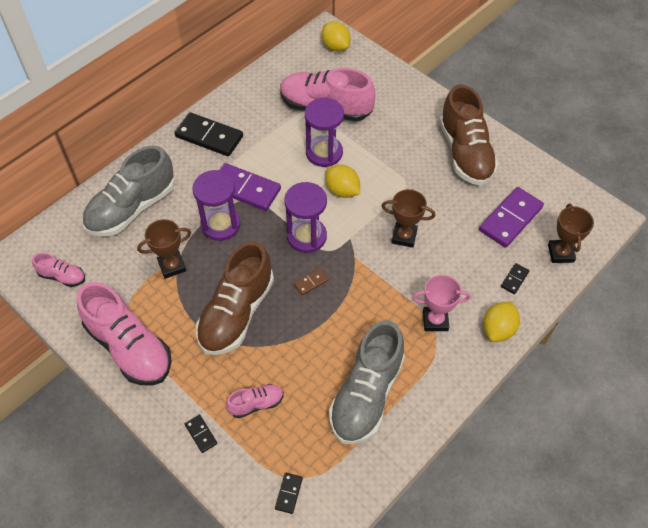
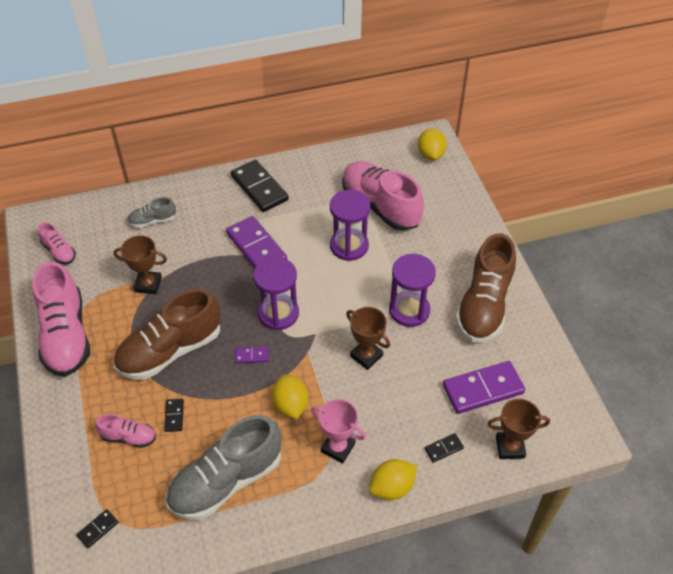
camera: 30 degrees right, 5 degrees down
grey shoe [82,146,175,236] -> grey shoe [127,197,176,228], size x0.47
black domino [185,415,217,453] -> black domino moved to [164,399,184,432]
purple hourglass [192,170,241,241] -> purple hourglass moved to [389,254,436,327]
brown domino [294,268,329,295] -> purple domino [235,346,269,363]
yellow lemon [325,165,360,198] -> yellow lemon moved to [272,375,308,419]
brown trophy [548,203,594,263] -> brown trophy turned 60 degrees clockwise [487,399,550,459]

